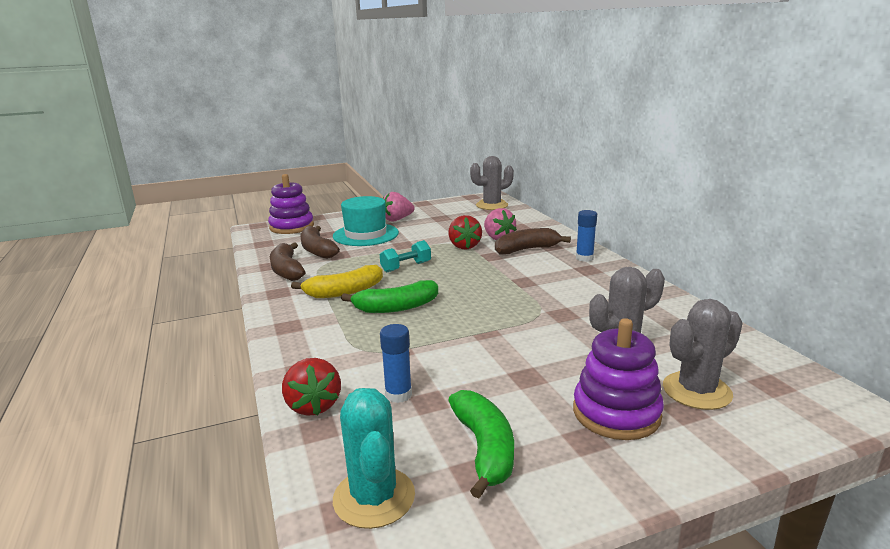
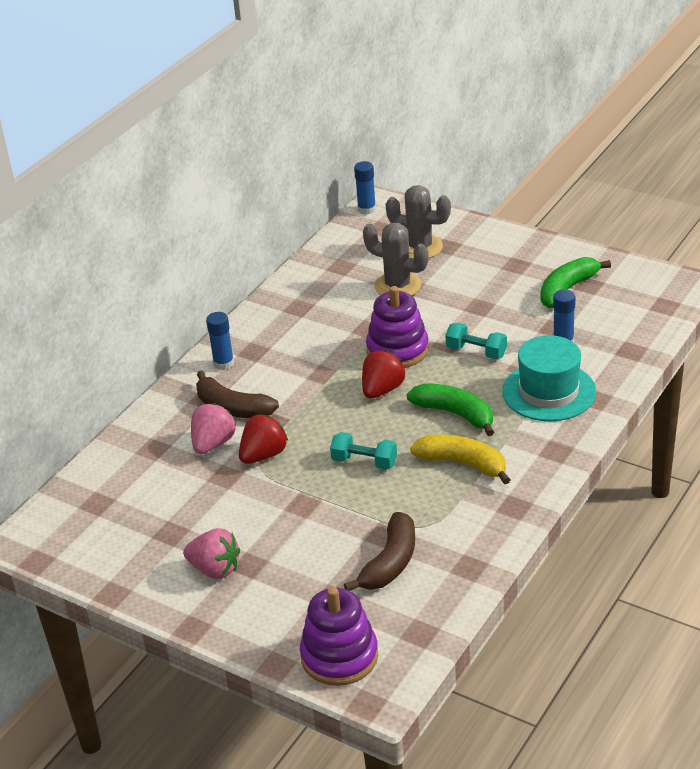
camera: 125 degrees left, 15 degrees up
brown banana [270,242,305,281] -> none
red strawberry [282,358,341,416] -> red strawberry moved to [362,350,406,398]
turquoise hat [333,196,399,246] -> turquoise hat moved to [502,335,596,421]
turquoise cactus [333,388,415,529] -> none
grey cactus [470,156,514,210] -> none
purple stacking toy [573,318,664,440] -> purple stacking toy moved to [366,286,429,368]
none -> blue glue stick [354,161,376,215]
none -> turquoise dumbbell [445,322,507,359]

